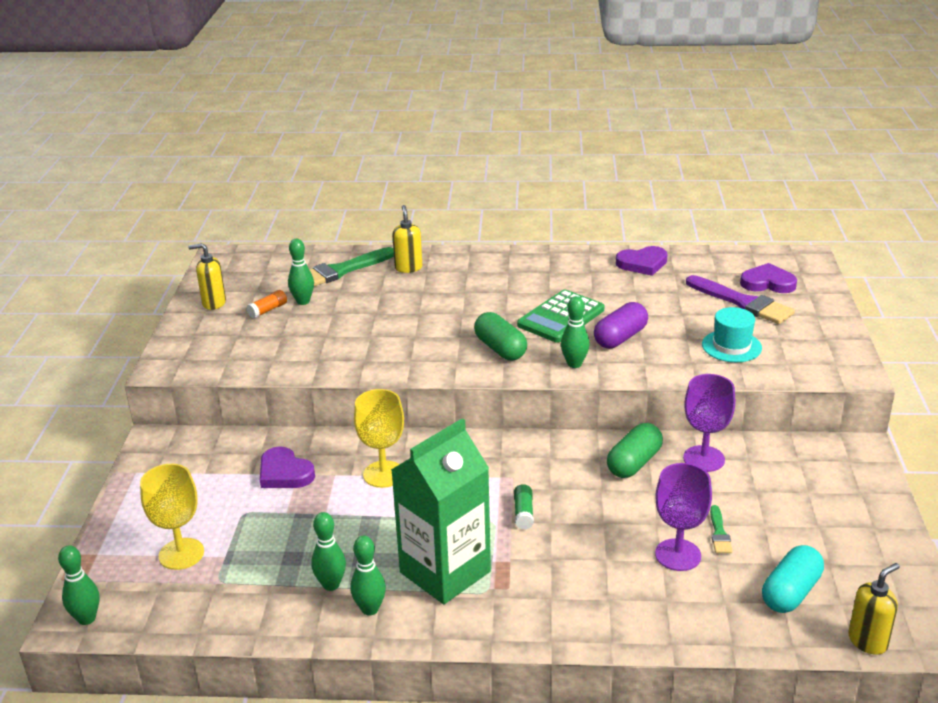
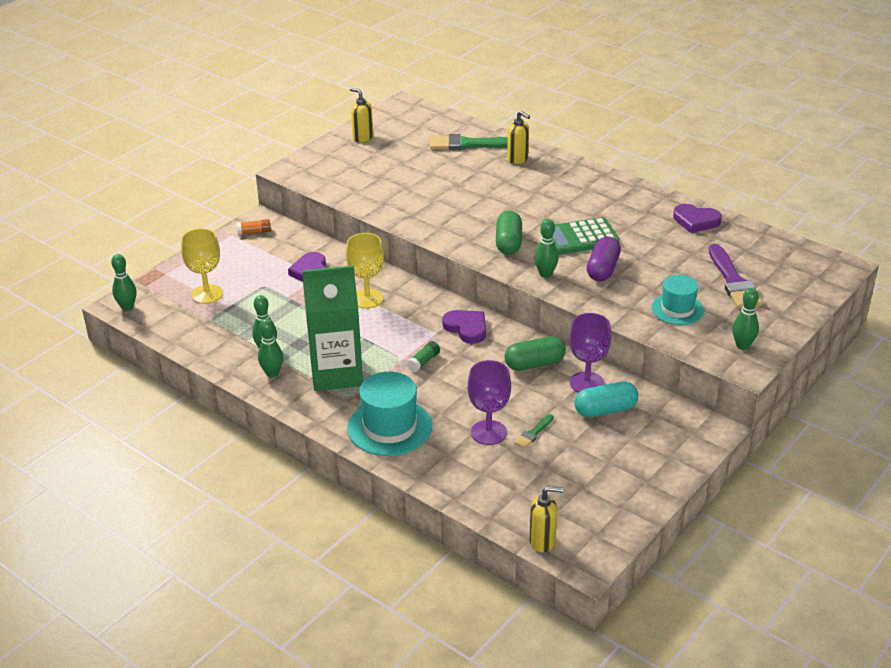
camera: 35 degrees right, 5 degrees up
orange glue stick [246,290,287,318] -> orange glue stick moved to [237,219,271,235]
green bowling pin [288,239,314,305] -> green bowling pin moved to [732,288,759,350]
yellow soap dispenser [392,205,422,273] -> yellow soap dispenser turned 105 degrees clockwise [507,111,530,164]
purple capsule [594,302,648,348] -> purple capsule turned 60 degrees counterclockwise [587,236,621,281]
purple heart [740,263,797,293] -> purple heart moved to [442,310,486,344]
turquoise capsule [762,545,824,613] -> turquoise capsule moved to [574,381,638,417]
none -> turquoise hat [347,372,432,456]

